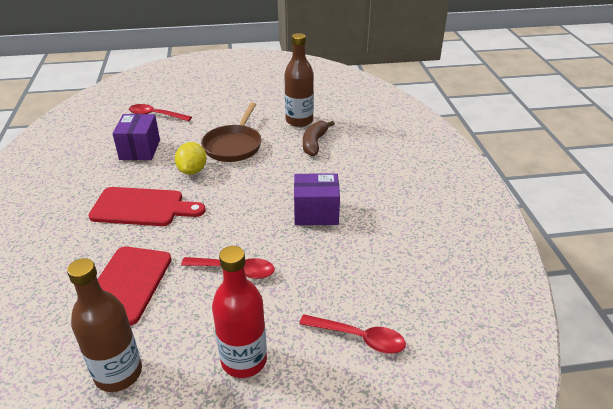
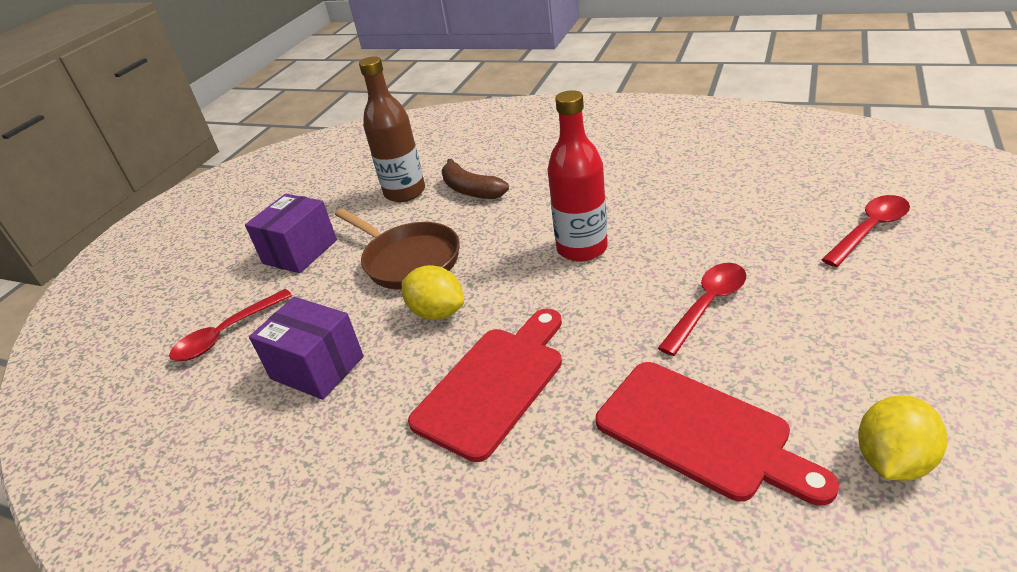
camera: 55 degrees left, 0 degrees up
brown bottle [67,258,142,392] -> yellow lemon [858,395,947,481]
red bottle [212,246,267,378] -> red bottle moved to [547,90,608,262]
purple box [294,173,340,225] -> purple box moved to [245,194,337,273]

